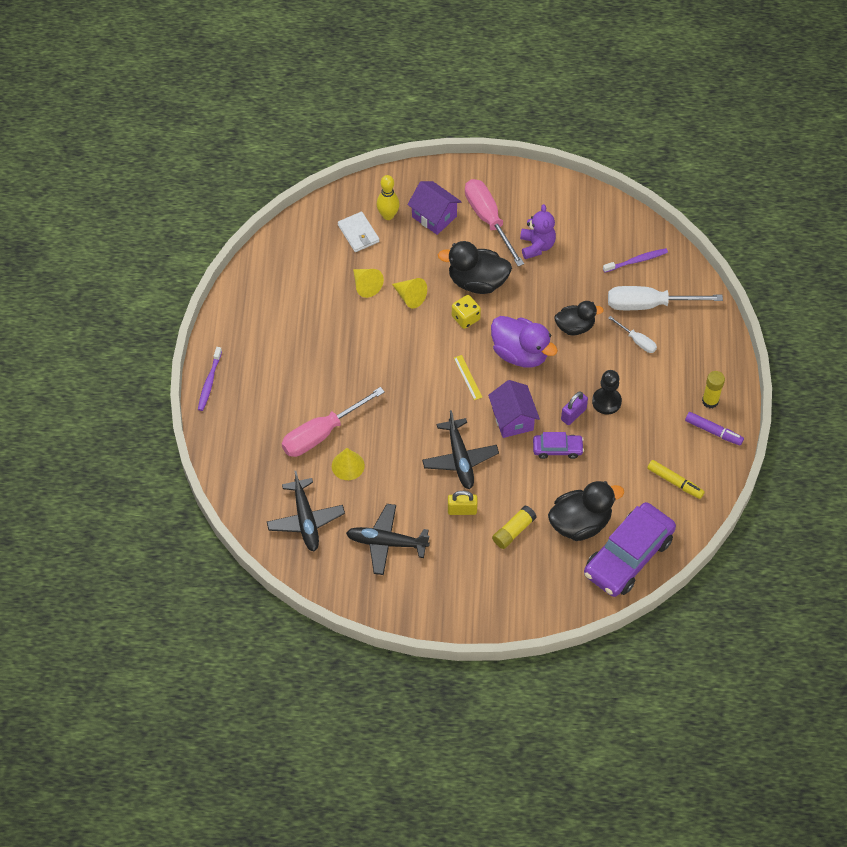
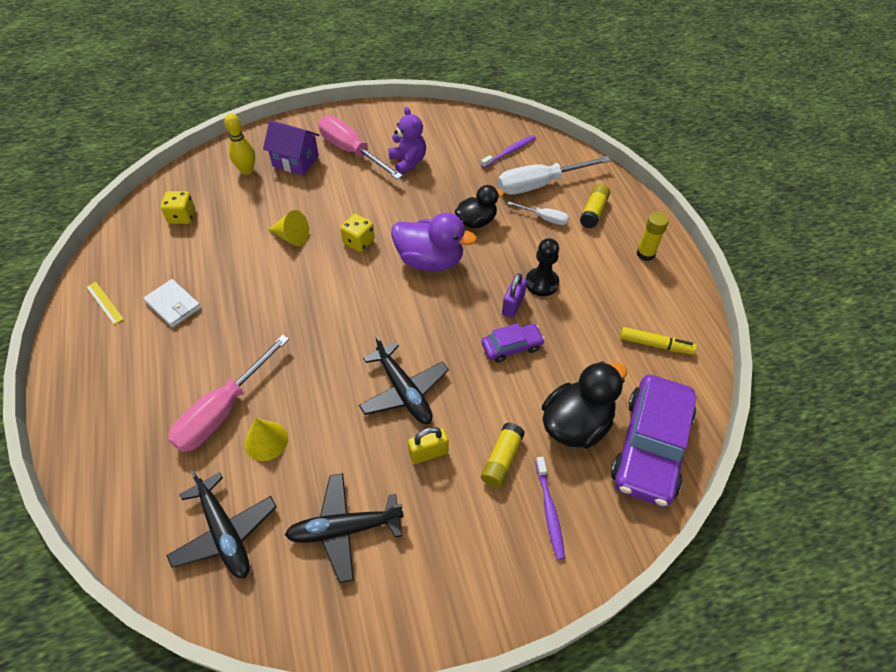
camera: 20 degrees left, 5 degrees down
purple toothbrush [198,347,222,411] -> purple toothbrush moved to [535,457,565,560]
white wallet [338,212,379,252] -> white wallet moved to [143,279,201,328]
yellow cone [353,269,384,298] -> none
black duck [438,241,512,294] -> none
yellow ruler [454,355,482,400] -> yellow ruler moved to [87,282,124,325]
purple house [488,380,540,438] -> none
purple marker [685,412,744,446] -> none
none -> yellow dice [161,191,195,224]
none -> yellow glue stick [580,184,610,228]

